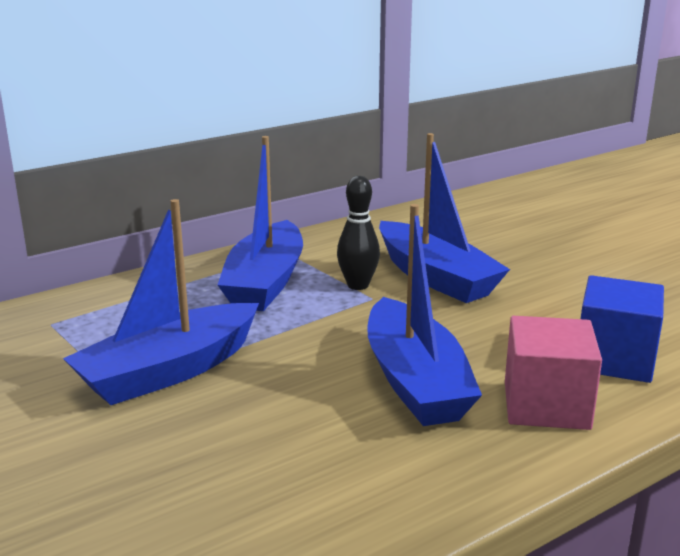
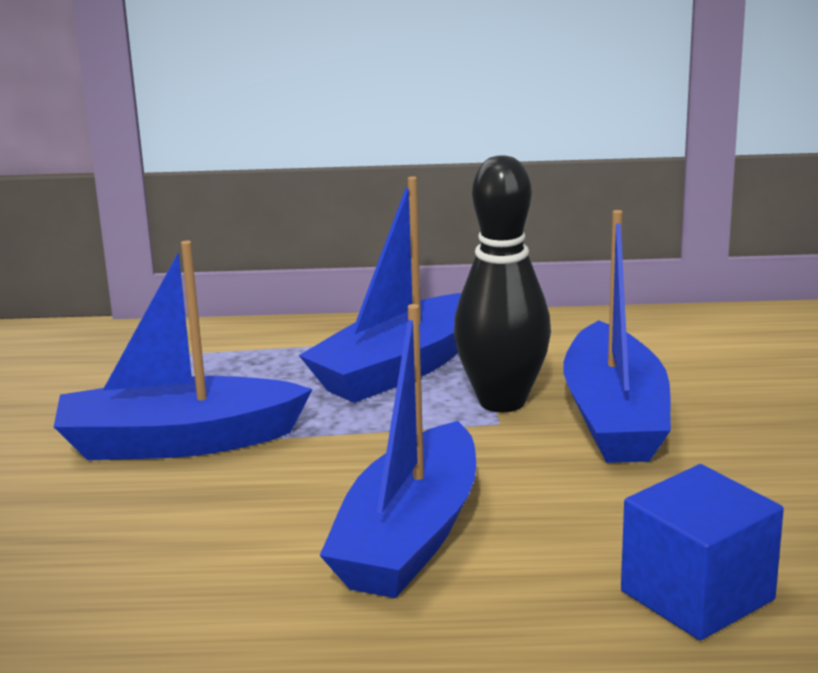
camera: 35 degrees right, 0 degrees up
black bowling pin [337,176,380,290] -> black bowling pin [454,155,551,412], size x1.60
pink cube [505,316,602,430] -> none

